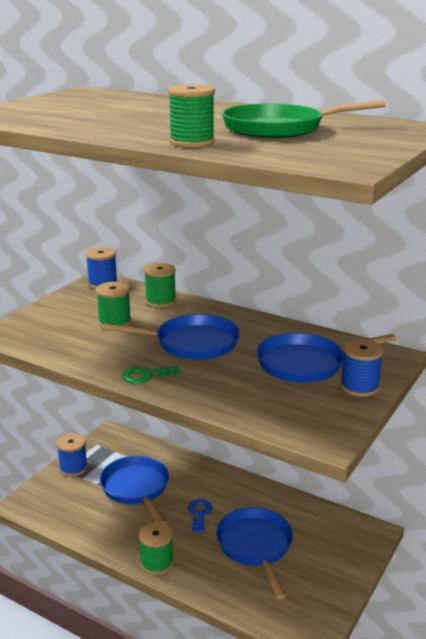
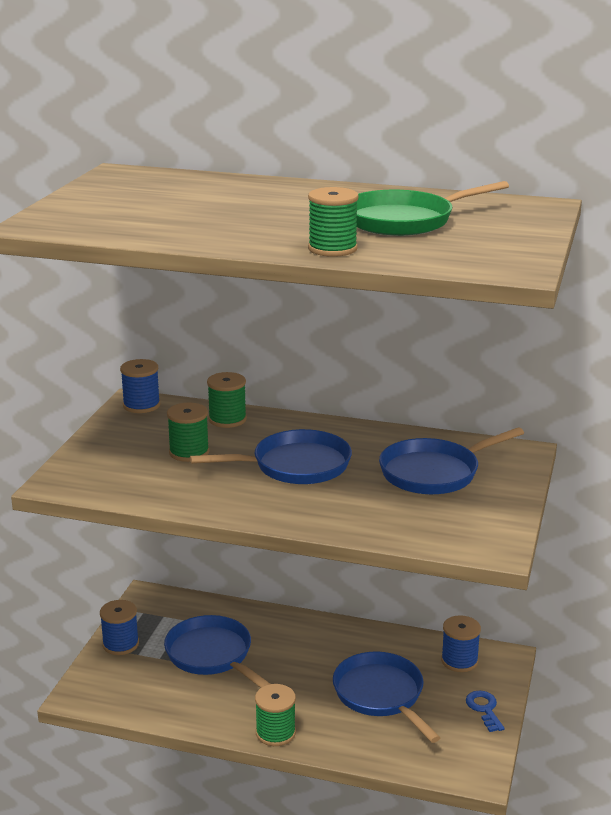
camera: 15 degrees left, 0 degrees up
green key [122,366,181,384] -> none
blue key [188,499,212,532] -> blue key moved to [466,690,505,732]
blue spool [340,339,384,397] -> blue spool moved to [441,615,481,672]

